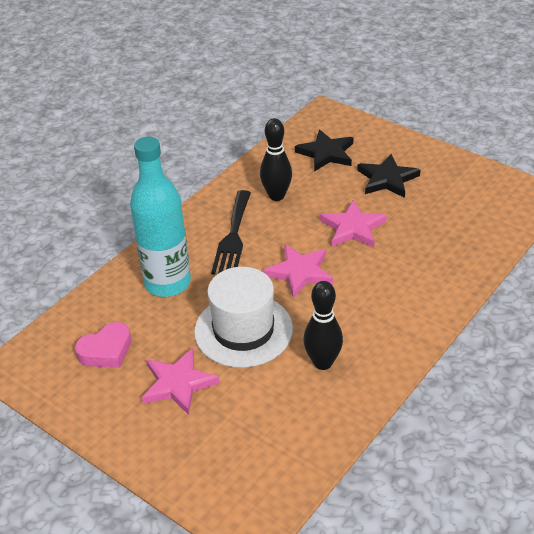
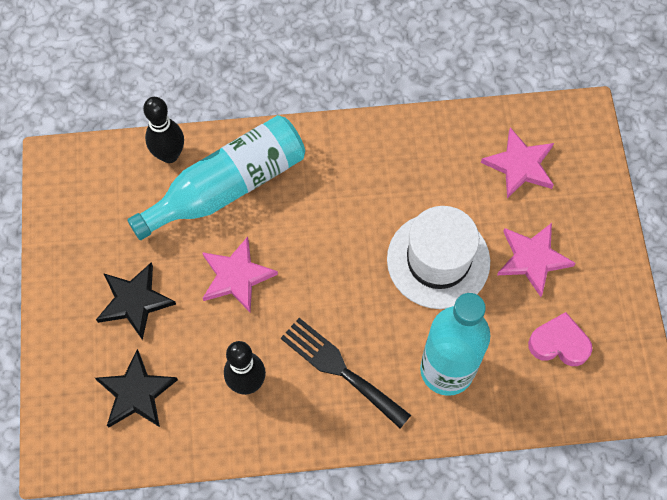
camera: 135 degrees left, 25 degrees up
black fork [211,190,251,275] -> black fork turned 105 degrees counterclockwise [281,318,411,429]
pink star [263,244,333,298] -> pink star moved to [481,127,554,198]
black bowling pin [303,281,343,370] -> black bowling pin moved to [143,97,184,163]
none -> turquoise bottle [127,115,305,240]

